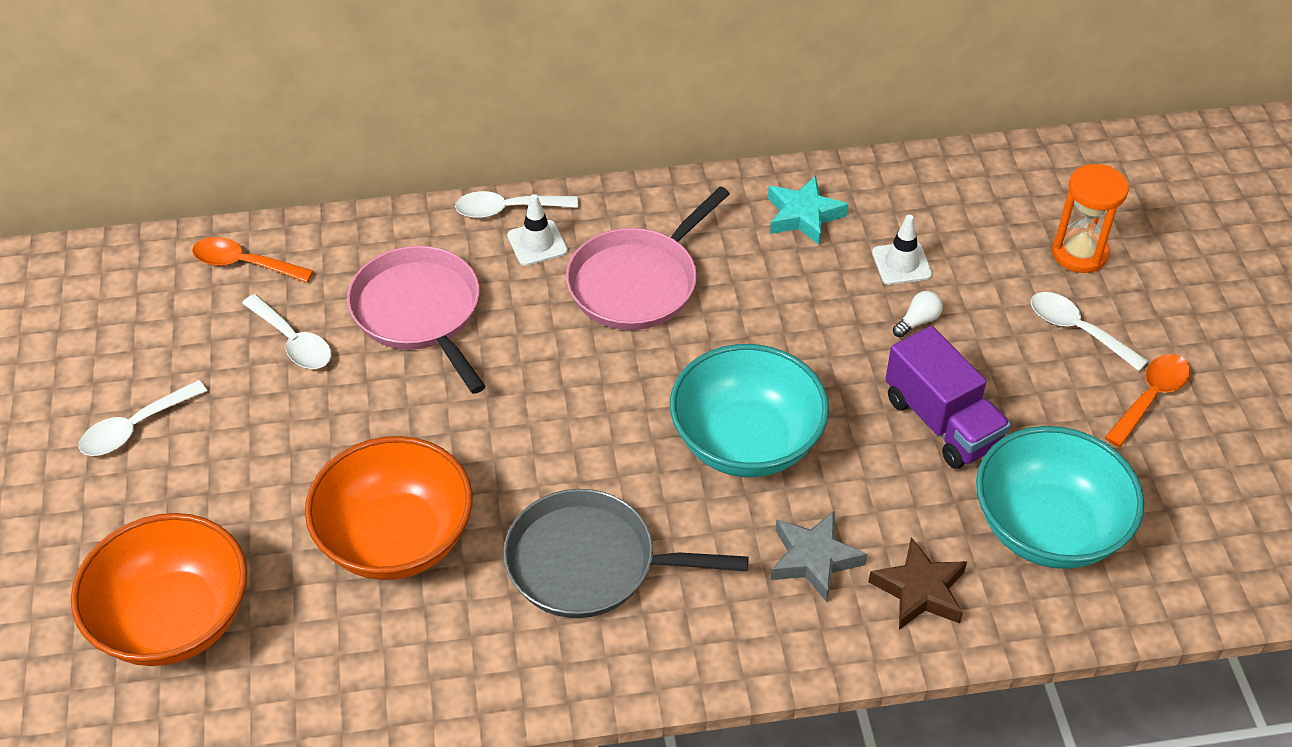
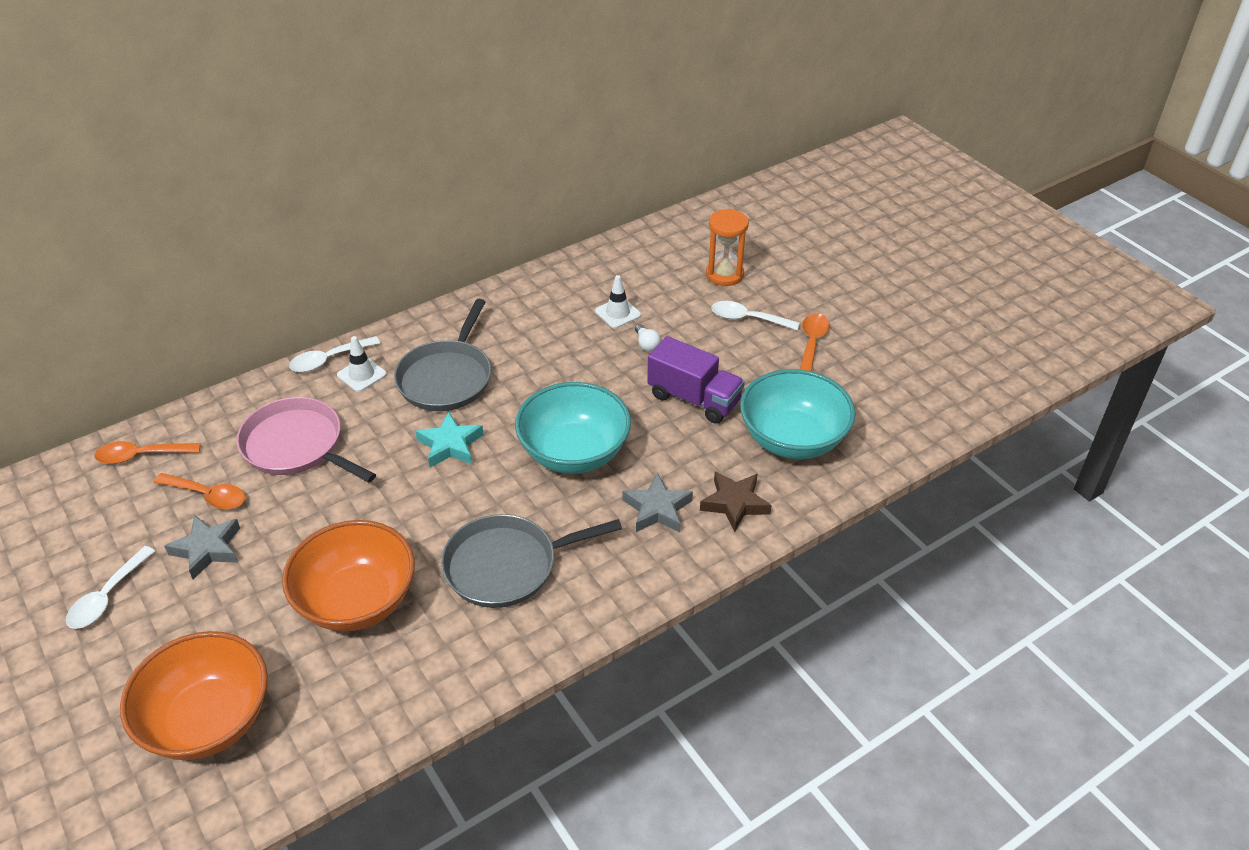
camera: 25 degrees left, 5 degrees down
white spoon [242,294,331,369] -> orange spoon [154,473,245,509]
pink pan [566,187,730,330] -> grey pan [394,299,491,411]
turquoise star [768,176,848,245] -> turquoise star moved to [415,412,484,467]
white light bulb [893,291,943,338] -> white light bulb turned 135 degrees clockwise [635,324,661,352]
none -> grey star [164,515,240,579]

